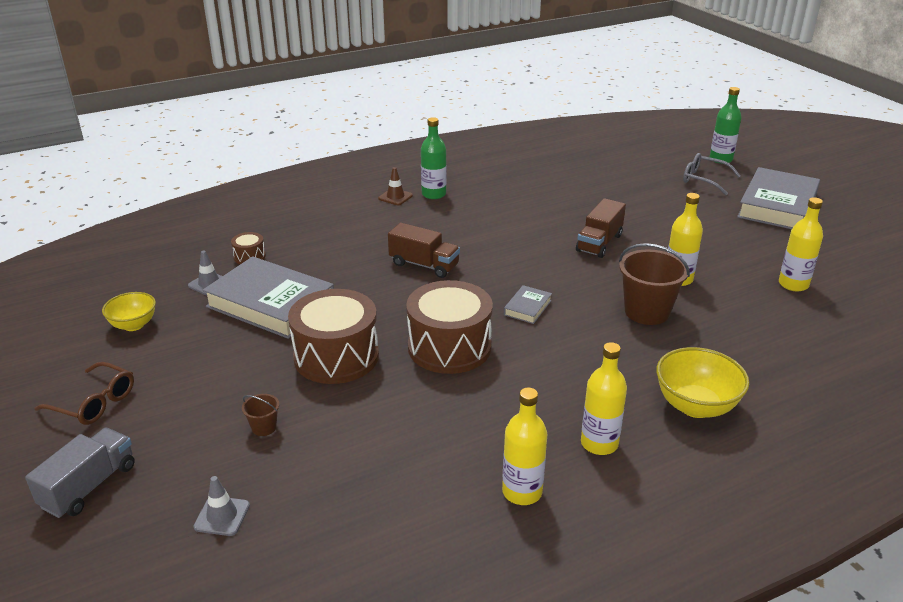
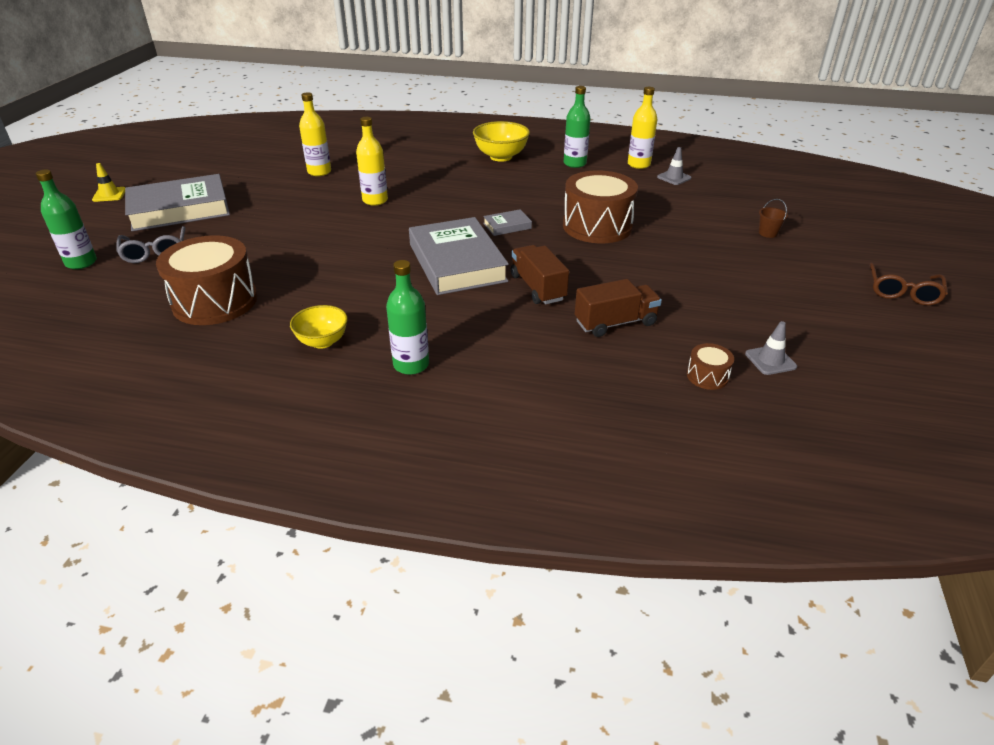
camera: 140 degrees left, 5 degrees up
grey truck [25,428,135,518] -> none
brown glasses [35,362,134,425] -> brown glasses turned 135 degrees counterclockwise [869,263,948,306]
yellow bowl [102,292,156,331] -> yellow bowl moved to [290,305,348,349]
grey traffic cone [193,476,250,536] -> grey traffic cone moved to [657,147,691,185]
grey book [203,256,334,339] -> grey book moved to [409,217,509,295]
brown drum [288,289,379,384] -> brown drum moved to [156,235,258,325]
brown traffic cone [378,167,413,205] -> none
brown truck [576,198,626,258] -> brown truck moved to [575,279,662,337]
yellow bottle [581,342,627,455] -> green bottle [564,86,591,168]
brown bucket [619,243,690,325] -> none
none -> yellow traffic cone [92,163,126,202]

